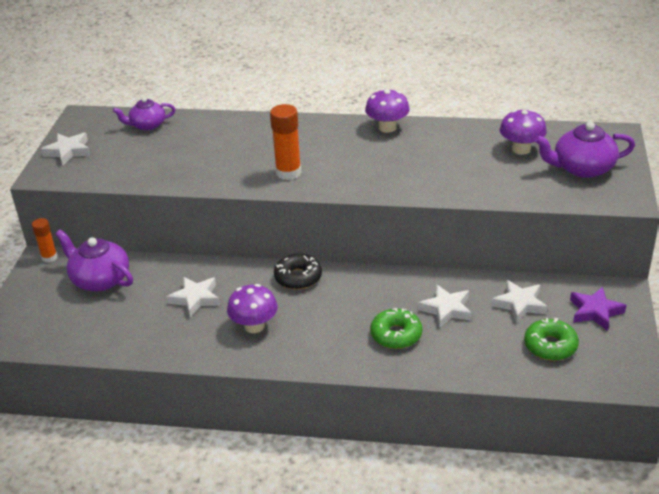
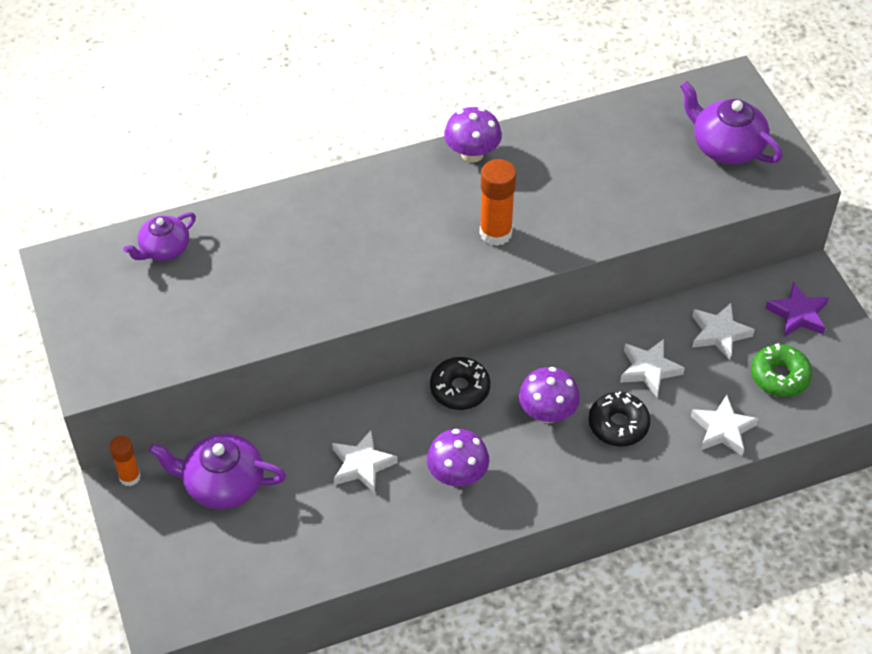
camera: 30 degrees left, 15 degrees up
white star [41,133,91,166] -> white star moved to [691,395,759,456]
orange glue stick [270,104,302,180] -> orange glue stick moved to [480,159,516,246]
green donut [370,308,422,349] -> black donut [588,392,650,447]
purple mushroom [500,109,547,155] -> purple mushroom moved to [519,367,580,423]
purple teapot [534,121,635,178] -> purple teapot turned 75 degrees clockwise [680,81,783,164]

